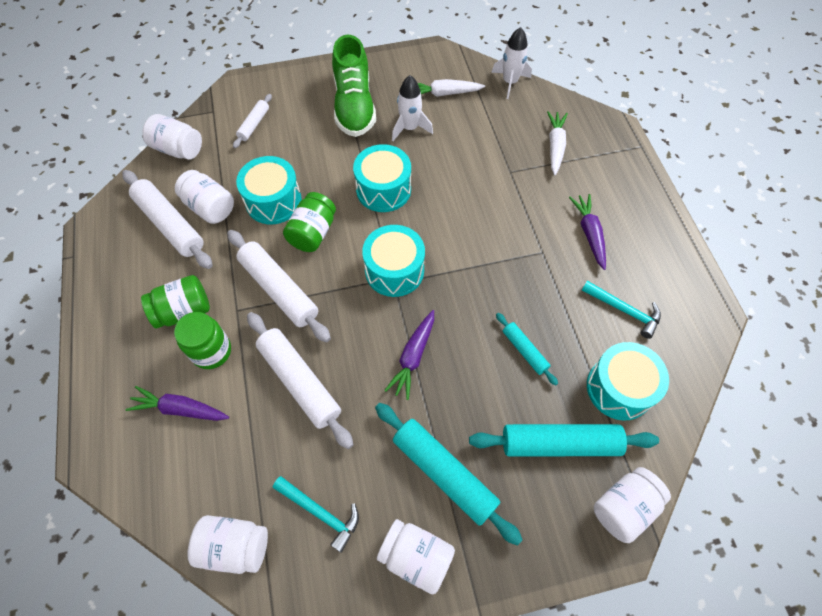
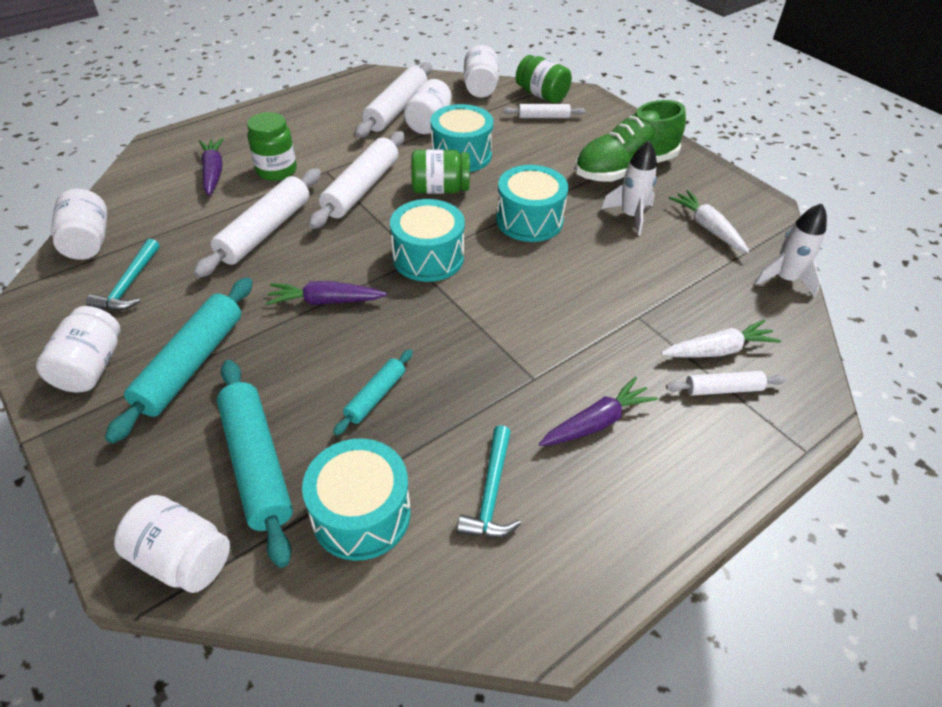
camera: 65 degrees right, 15 degrees down
green jar [141,275,210,328] -> green jar moved to [516,55,572,103]
none -> white rolling pin [666,371,786,396]

